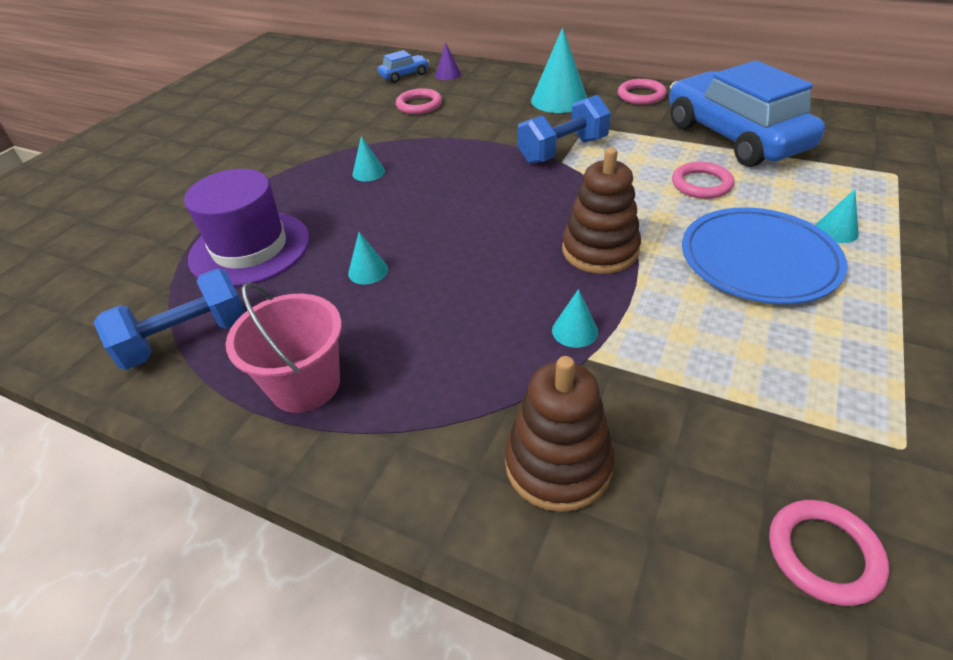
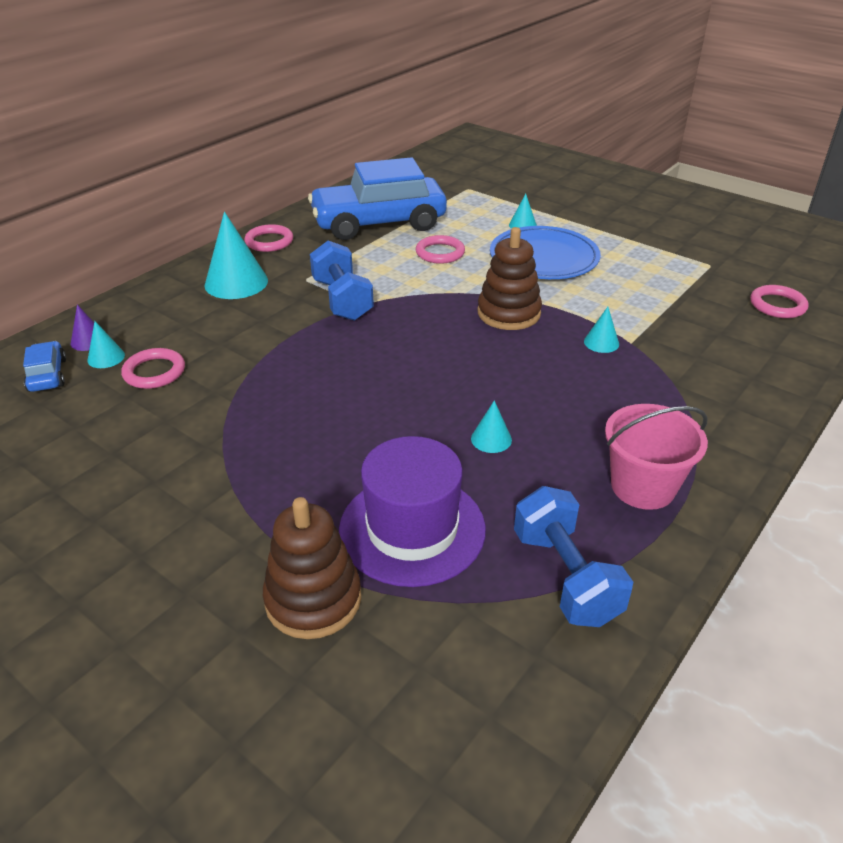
camera: 80 degrees left, 5 degrees down
turquoise cone [353,136,385,181] -> turquoise cone moved to [87,321,125,368]
brown stacking toy [505,356,615,512] -> brown stacking toy moved to [263,497,361,639]

